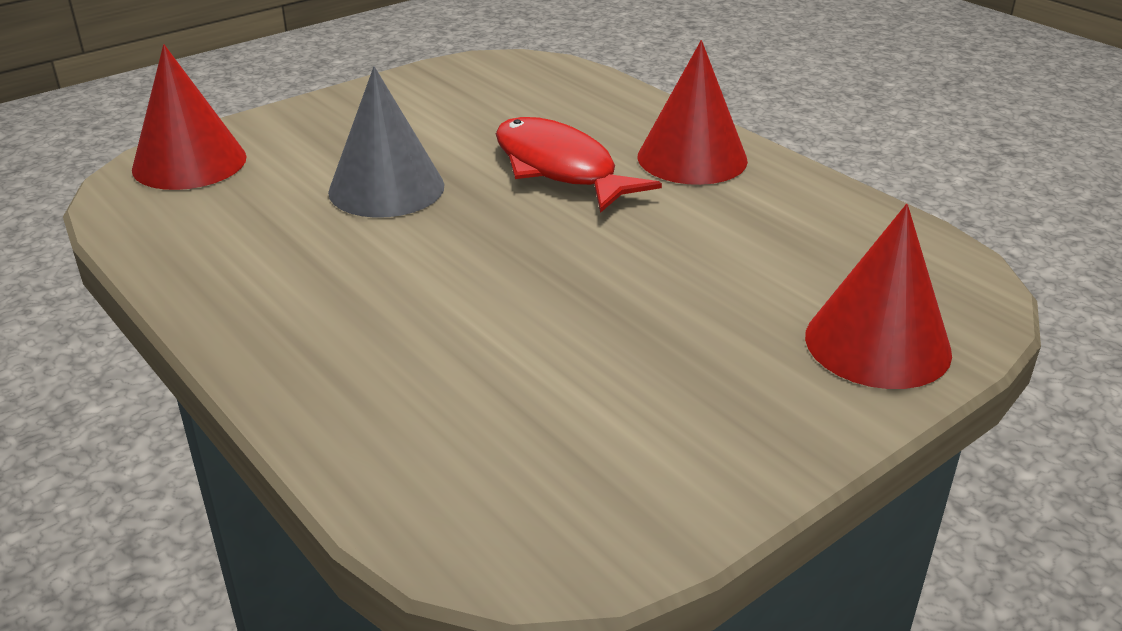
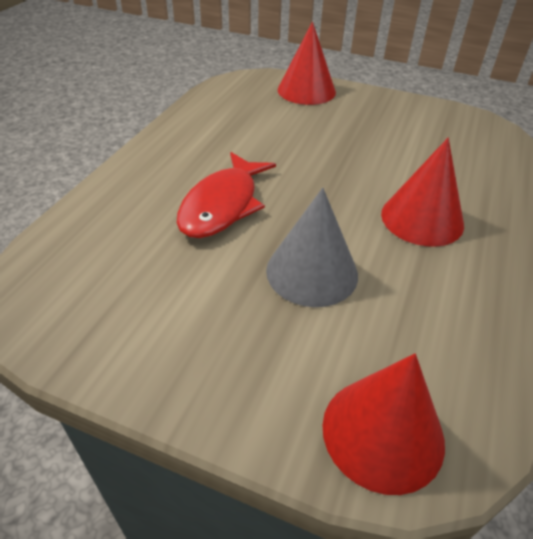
camera: 120 degrees left, 10 degrees up
red cone [638,40,748,185] -> red cone moved to [381,138,464,247]

